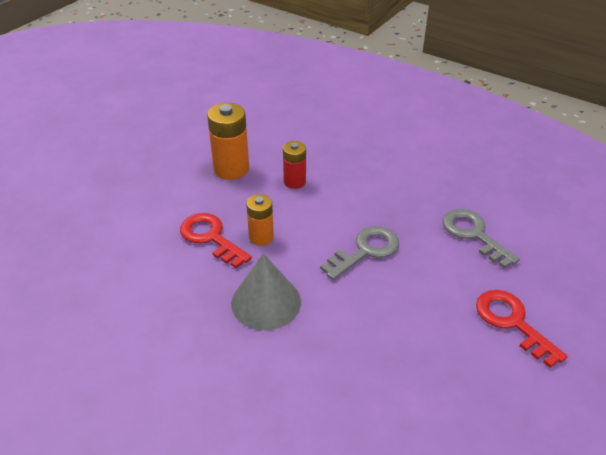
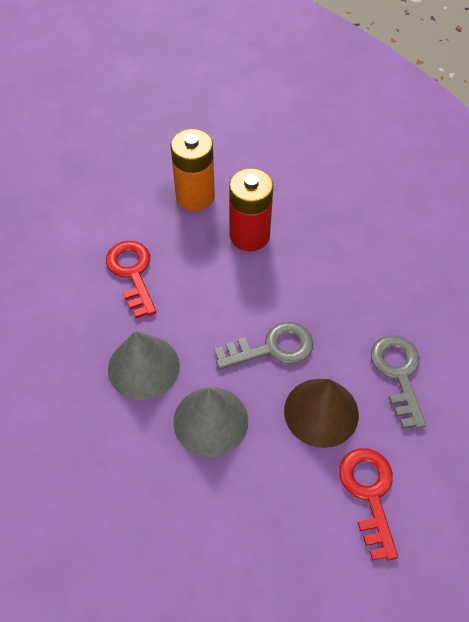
camera: 25 degrees right, 15 degrees up
orange battery [246,194,274,246] -> none
red battery [283,141,306,189] -> red battery [229,168,274,251], size x1.61
none -> grey cone [173,387,248,457]
none -> brown cone [284,379,359,448]

